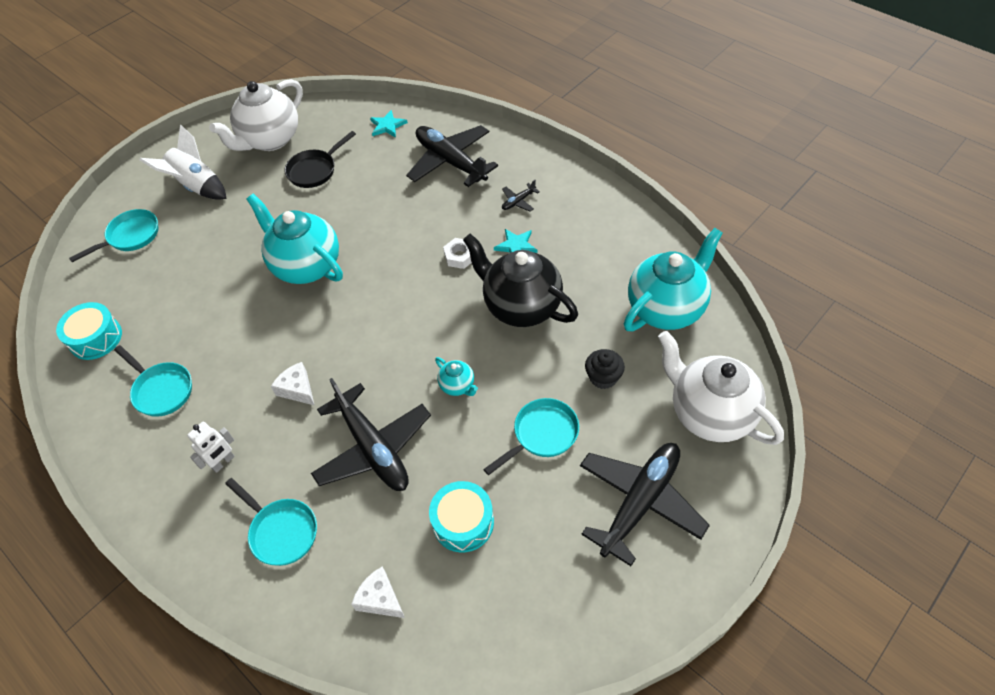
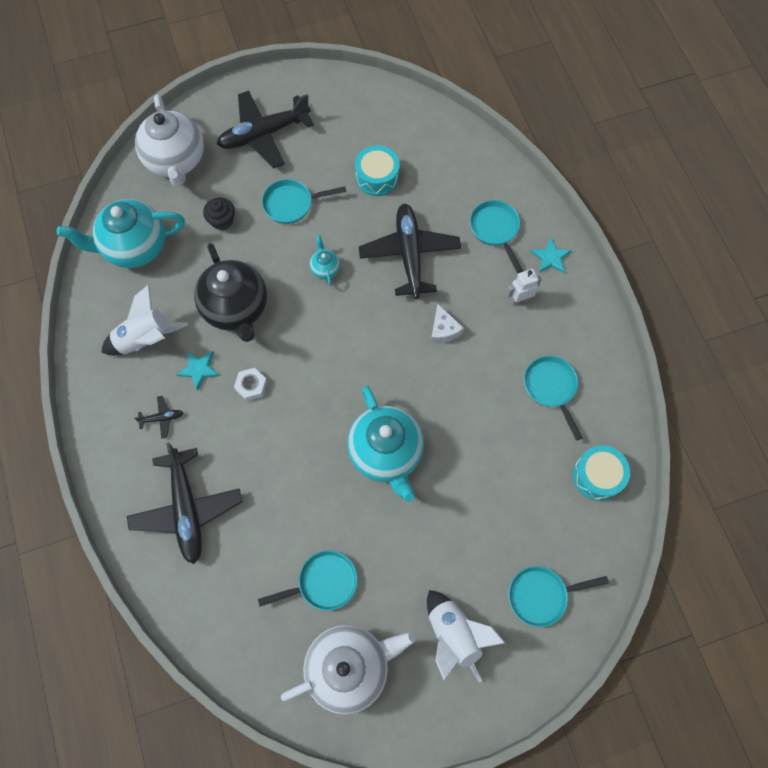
camera: 155 degrees left, 15 degrees up
black pan [284,131,356,188] -> turquoise pan [258,550,358,611]
white cheese [351,567,405,618] -> none
turquoise star [370,110,408,138] -> turquoise star moved to [530,238,572,274]
none -> white rocket [101,285,188,355]

